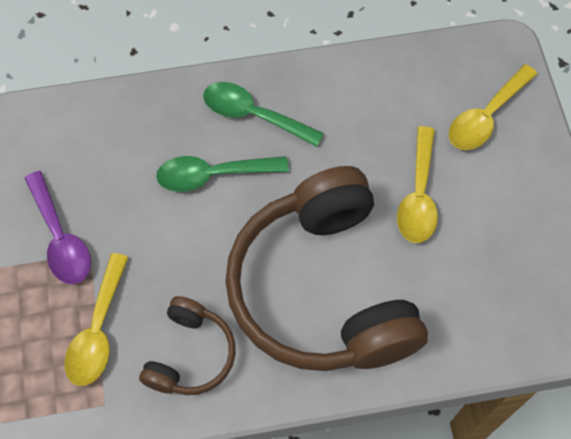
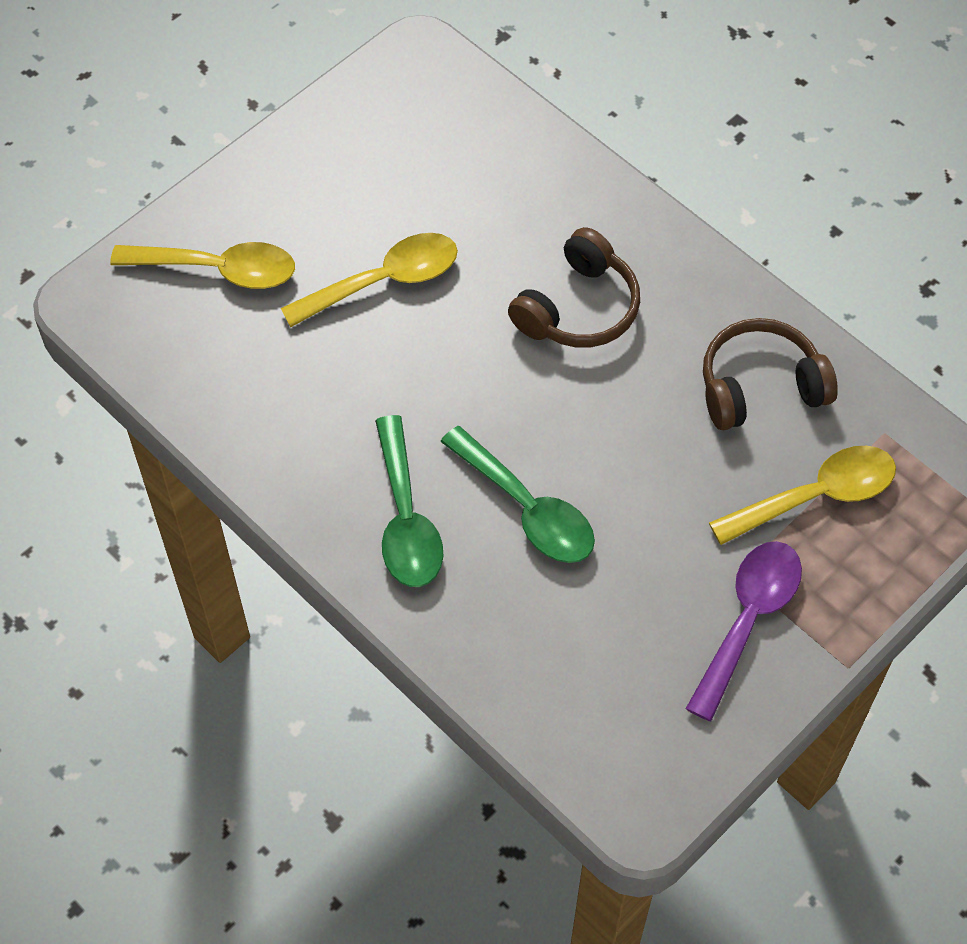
camera: 125 degrees left, 5 degrees down
brown headphones [225,166,428,371] -> brown headphones [508,227,640,348], size x0.47

